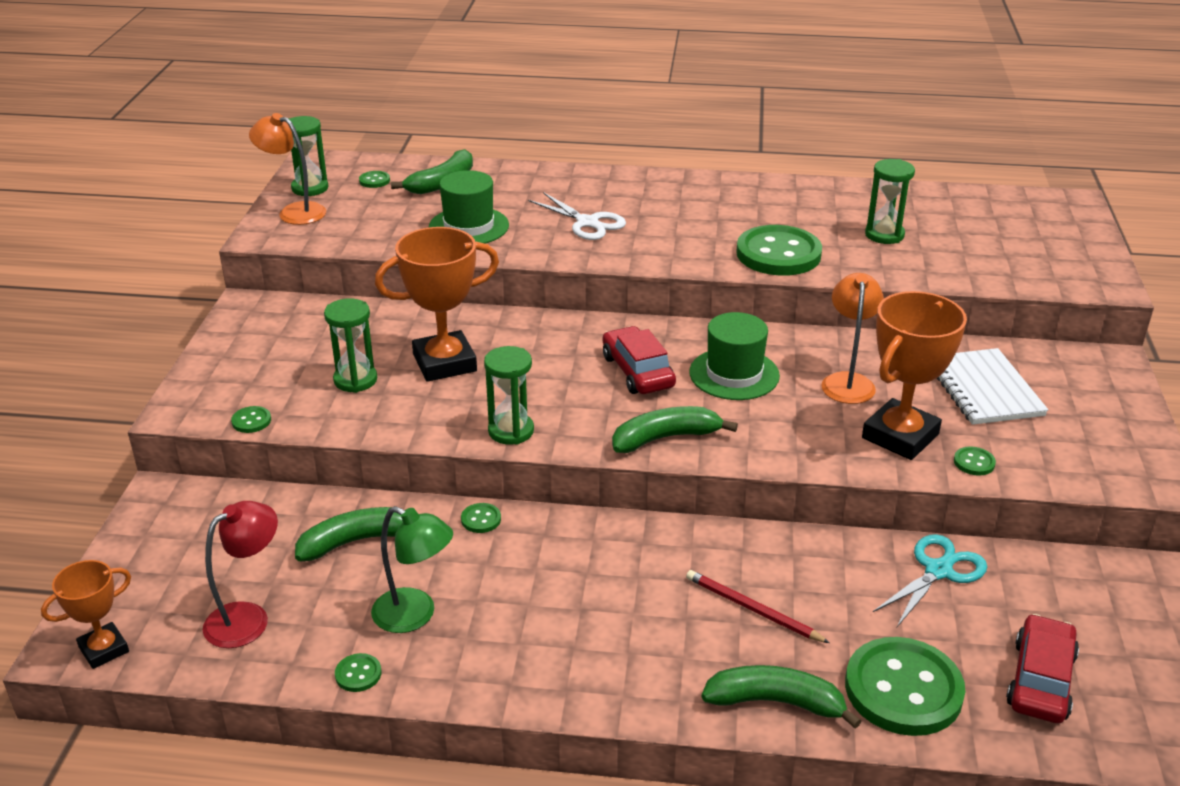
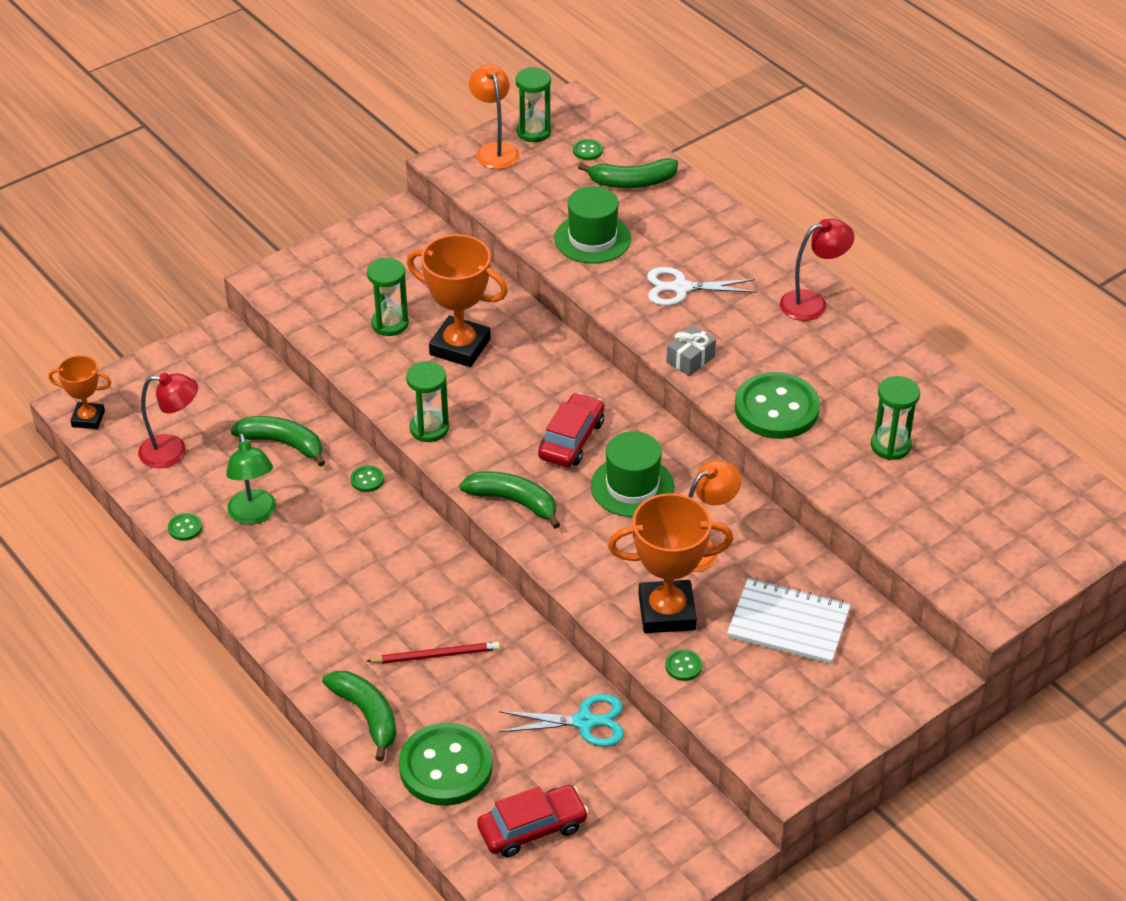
camera: 45 degrees right, 10 degrees up
green button [231,406,271,433] -> none
white scissors [528,192,626,240] -> white scissors turned 90 degrees clockwise [647,267,757,306]
red pencil [686,570,830,643] -> red pencil turned 90 degrees clockwise [366,642,500,664]
white notebook [937,348,1048,425] -> white notebook turned 75 degrees clockwise [727,578,851,664]
none -> grey gift [666,326,716,376]
none -> red lamp [780,219,854,321]

